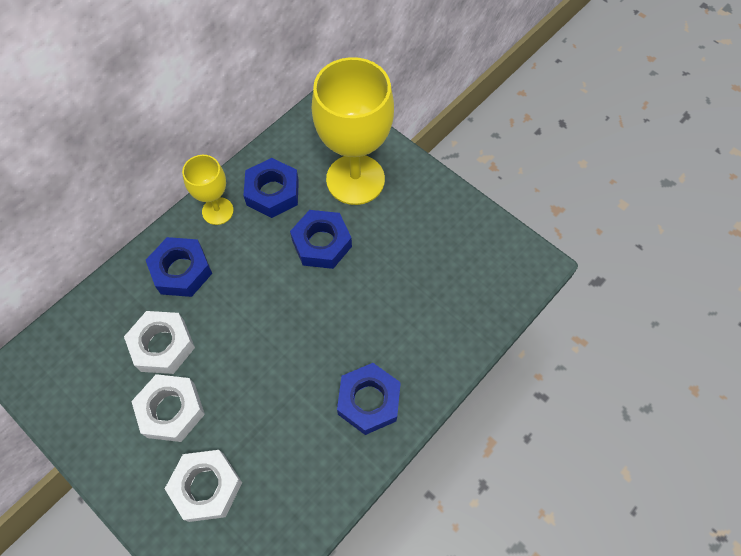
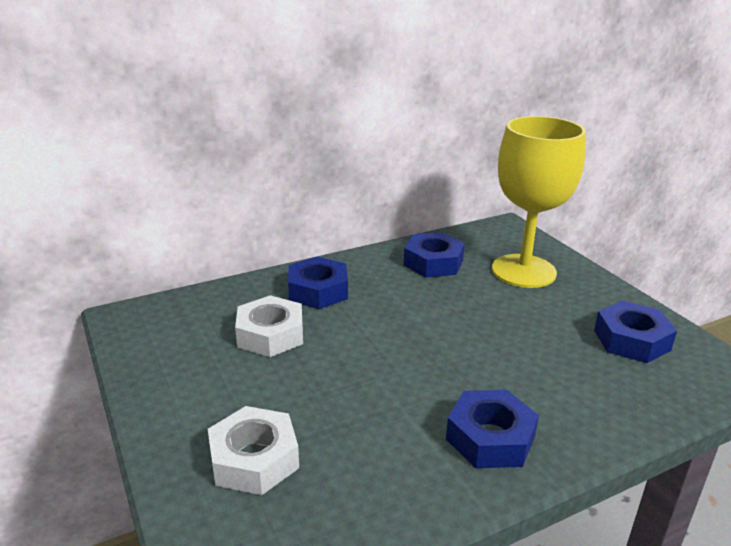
camera: 20 degrees right, 35 degrees down
white nut [131,374,205,442] -> none
yellow goblet [182,155,234,225] -> none
blue nut [290,210,352,269] -> blue nut moved to [594,301,677,363]

